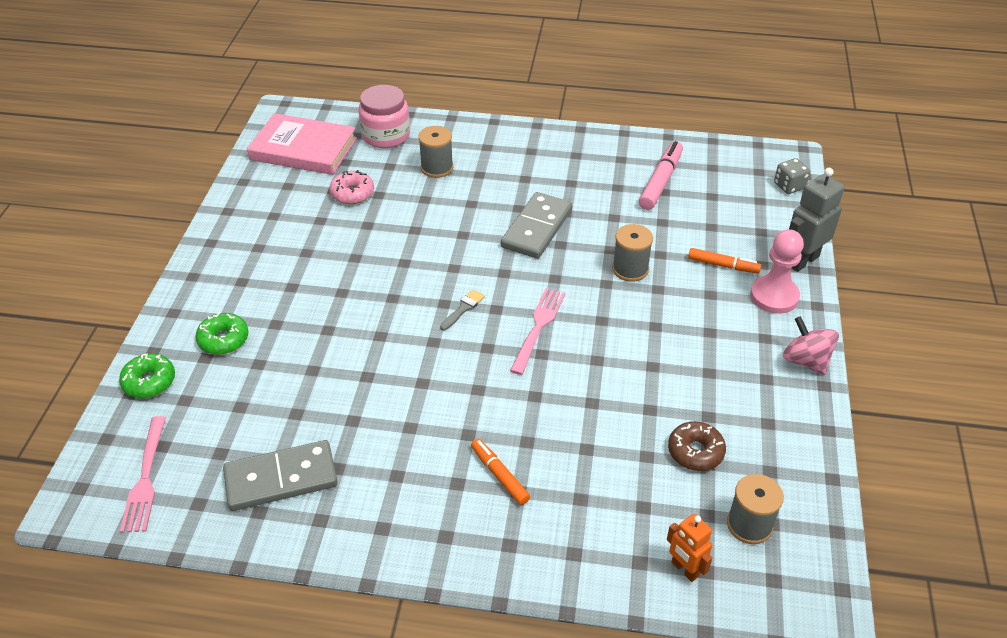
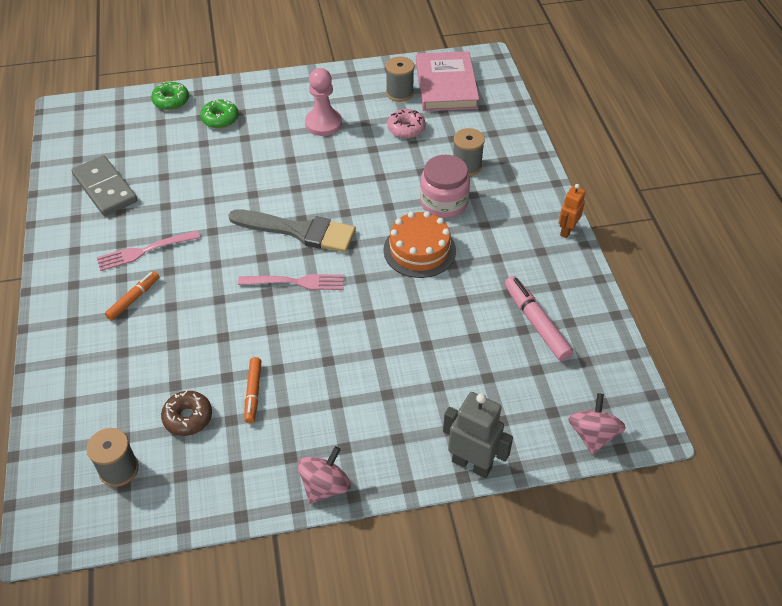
camera: 70 degrees right, 5 degrees up
pink fork [120,416,166,533] -> pink fork moved to [97,230,200,271]
pink jar [358,85,410,148] -> pink jar moved to [420,155,470,218]
grey brush [440,290,485,331] -> grey brush [228,209,356,253], size x2.49
grey domino [501,192,572,259] -> orange cake [383,211,456,278]
grey spool [612,224,653,282] -> grey spool moved to [386,56,415,102]
pink marker [639,141,683,210] -> pink marker turned 120 degrees counterclockwise [505,276,573,361]
orange robot [667,514,712,582] -> orange robot moved to [559,184,586,238]
orange marker [688,248,761,274] -> orange marker moved to [244,357,261,423]
pink pawn [750,229,804,314] -> pink pawn moved to [305,68,342,136]
grey dice [774,158,810,194] -> pink spinning top [568,393,626,455]

